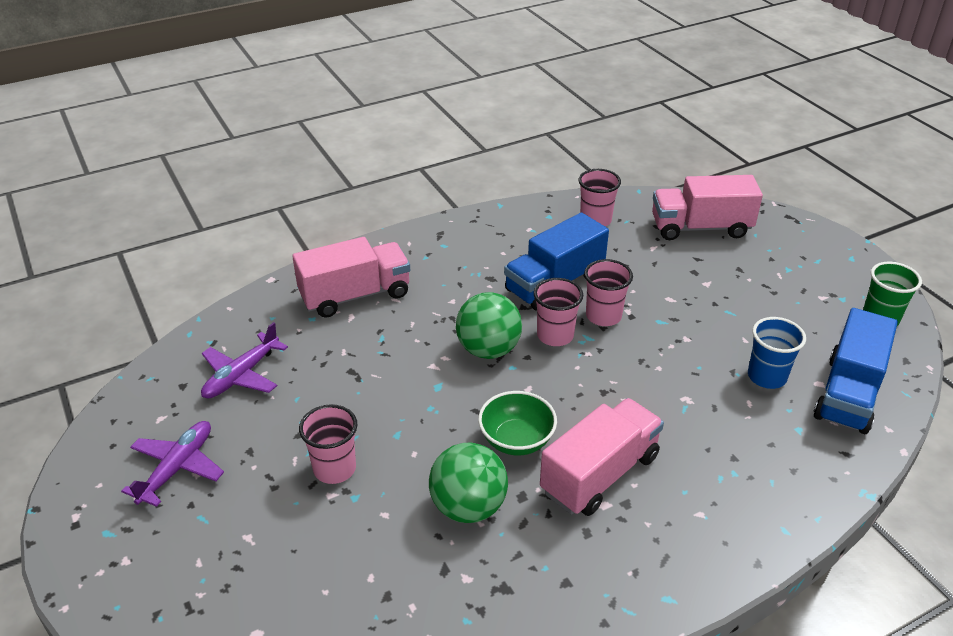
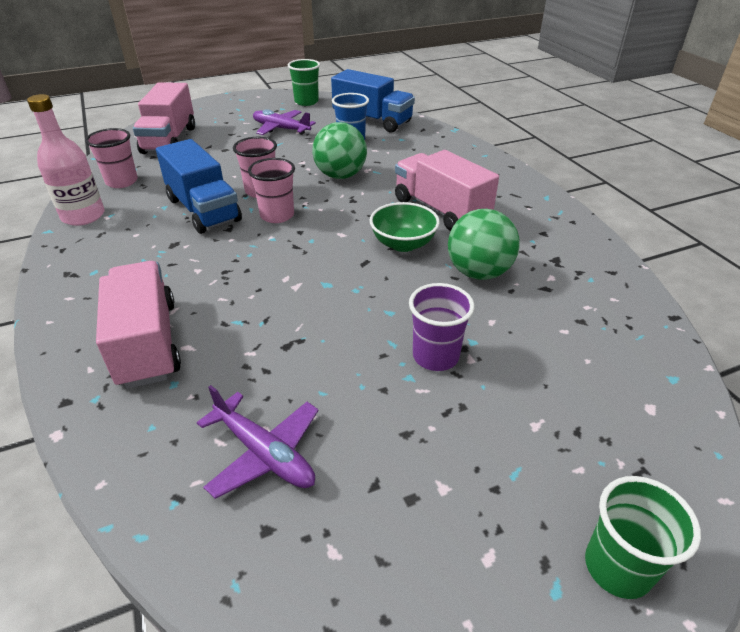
camera: 85 degrees left, 0 degrees up
purple plane [121,421,224,507] -> purple plane moved to [253,109,316,135]
pink cup [299,404,357,484] -> purple cup [409,283,474,371]
green ball [456,292,522,359] -> green ball moved to [312,122,367,179]
none -> pink bottle [27,94,105,226]
none -> green cup [585,476,701,599]

